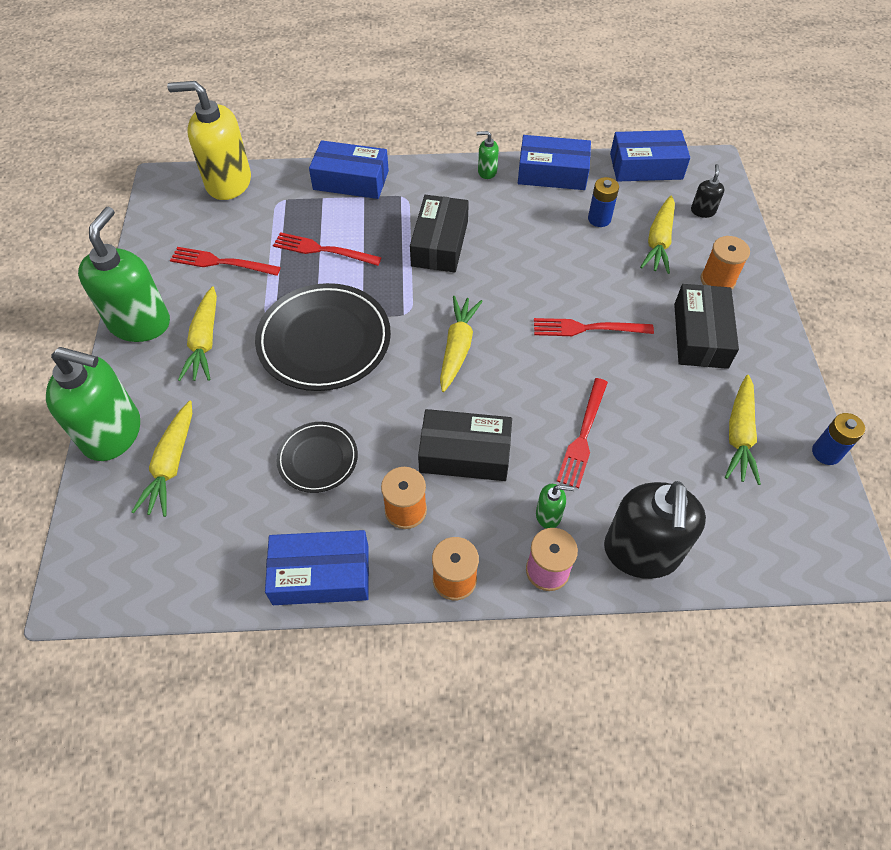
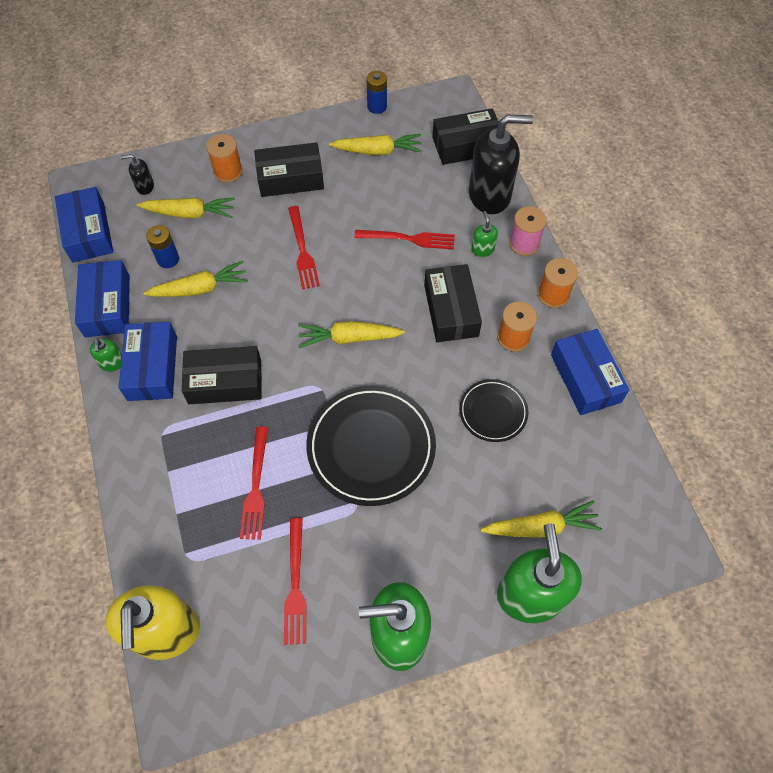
camera: 105 degrees left, 5 degrees up
yellow carrot [178,286,217,381] -> yellow carrot moved to [143,261,248,297]
blue box [309,140,389,199] -> blue box moved to [119,322,177,401]
none -> black box [432,108,498,165]

